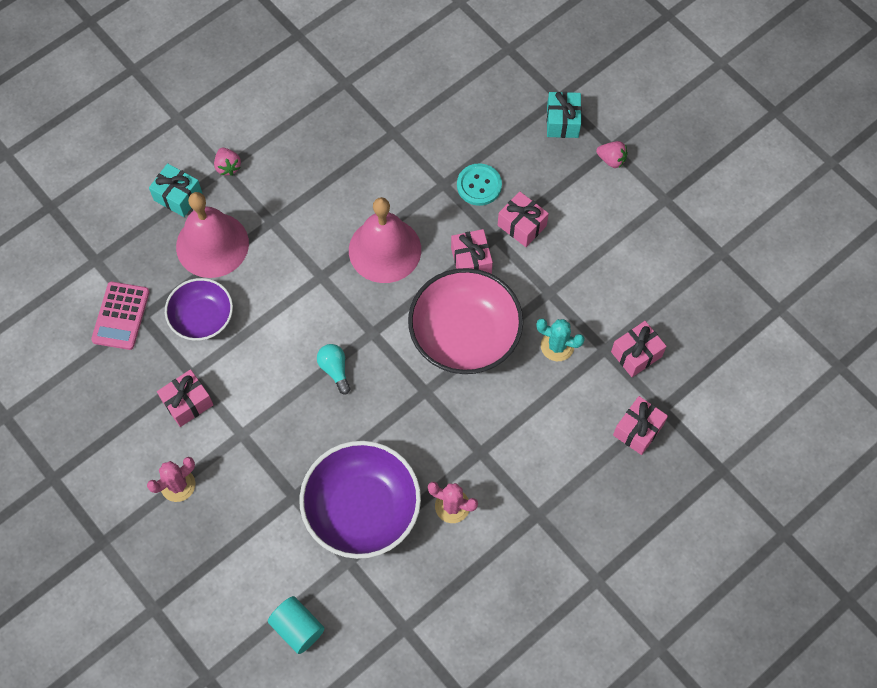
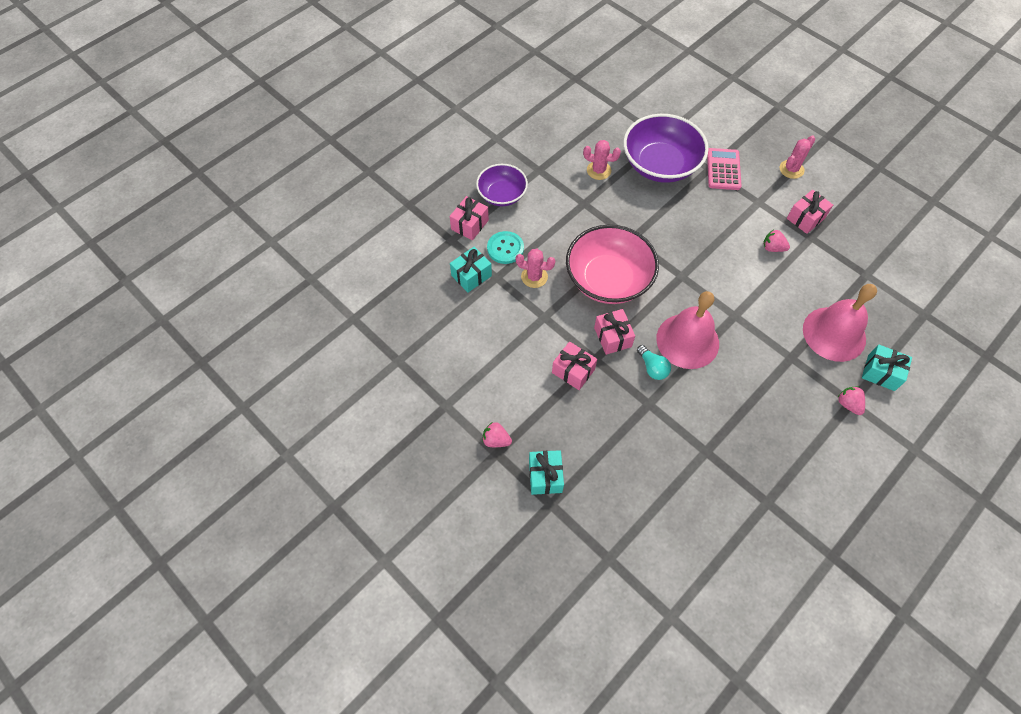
camera: 175 degrees right, 5 degrees down
pink calculator [91,282,150,350] -> pink calculator moved to [707,148,741,190]
purple bowl [165,278,233,341] -> purple bowl moved to [476,164,528,206]
turquoise cylinder [268,596,325,654] -> none
turquoise light bulb [317,344,350,394] -> turquoise light bulb moved to [637,345,671,380]
turquoise button [457,163,502,206] -> turquoise button moved to [487,231,524,264]
turquoise cactus [536,318,585,361] -> pink cactus [516,249,556,288]
pink gift [611,321,667,377] -> turquoise gift [450,247,492,292]
none -> pink strawberry [763,230,790,252]

